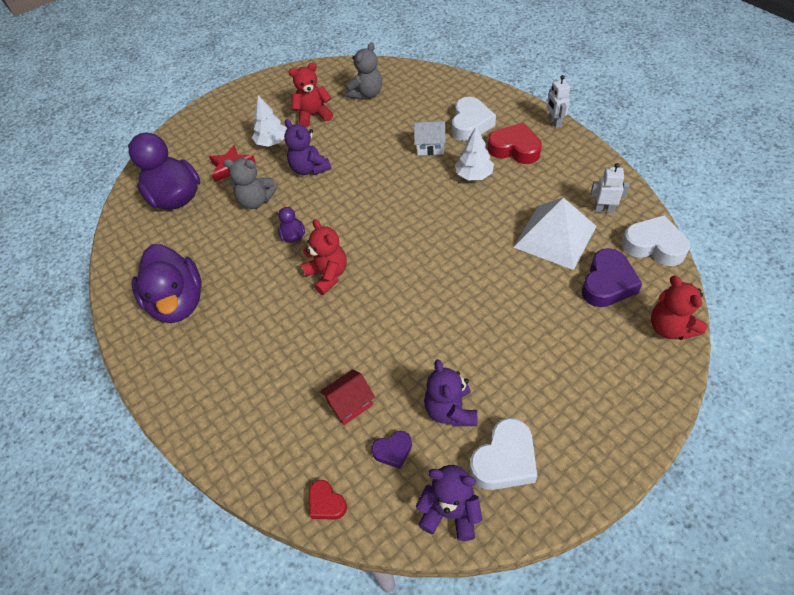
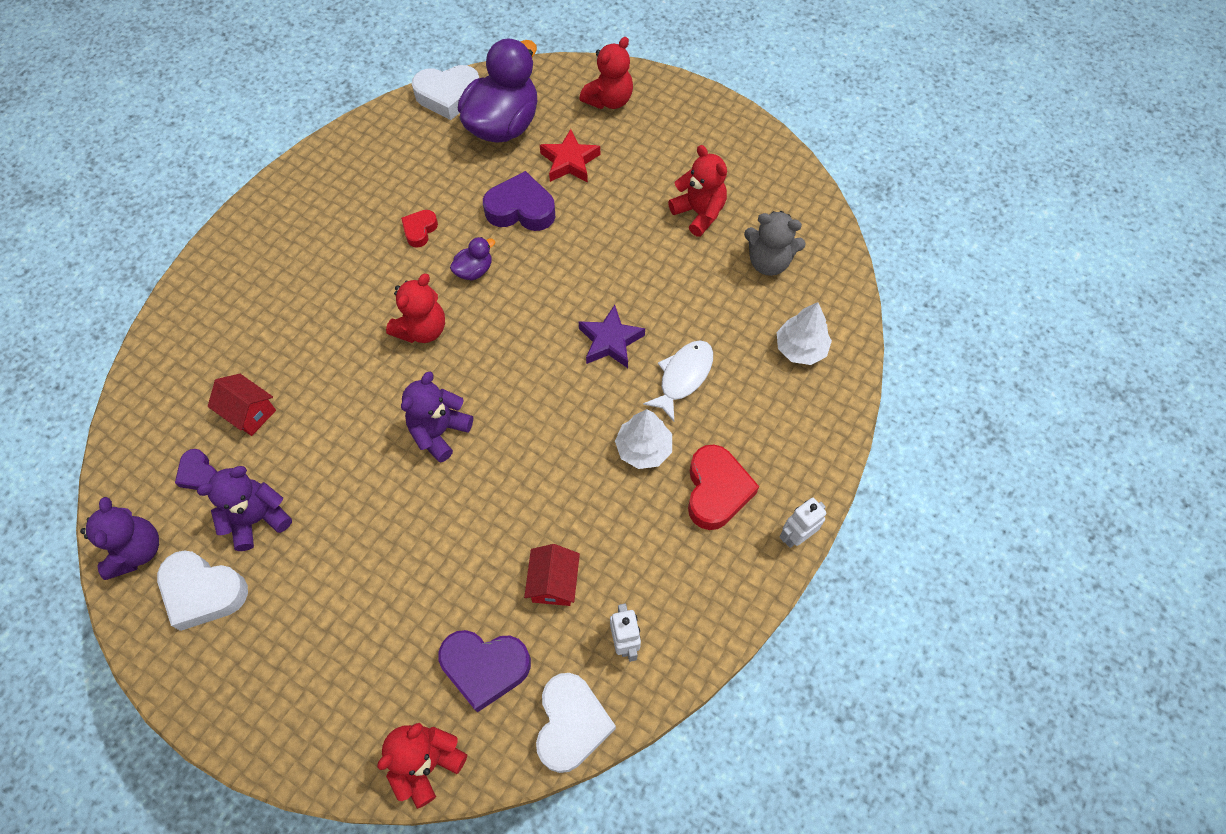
camera: 65 degrees right, 10 degrees up
purple duck [132,244,202,323] -> none
grey teddy bear [223,158,277,209] -> purple heart [483,171,555,231]
white tree [252,95,287,147] -> white tree moved to [777,302,832,365]
purple teddy bear [284,119,331,175] -> purple teddy bear moved to [401,372,473,463]
red heart [309,480,347,520] -> red heart moved to [401,210,438,248]
white house [414,121,446,156] -> white fish [643,340,713,421]
white heart [452,97,496,141] -> white heart moved to [412,65,479,120]
white pyramid [513,198,596,270] -> red house [524,544,580,606]
none -> red teddy bear [579,37,633,109]
none -> purple star [579,305,645,368]

